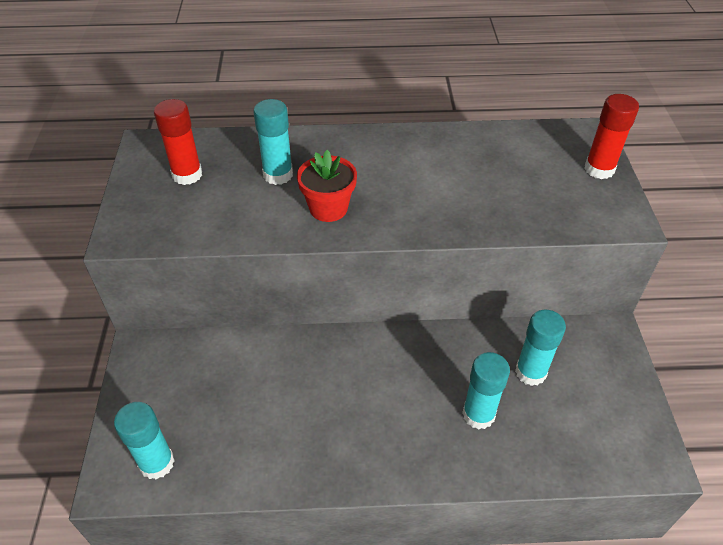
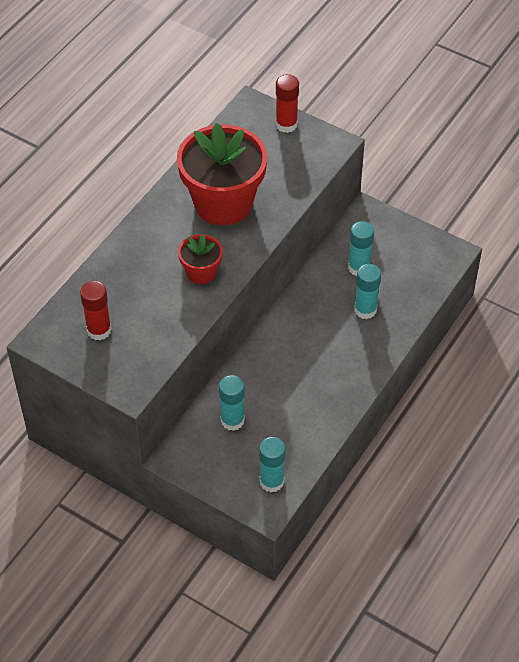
camera: 55 degrees left, 5 degrees up
turquoise glue stick [253,99,293,185] -> turquoise glue stick moved to [219,375,245,431]
none -> red flower pot [177,123,267,226]

